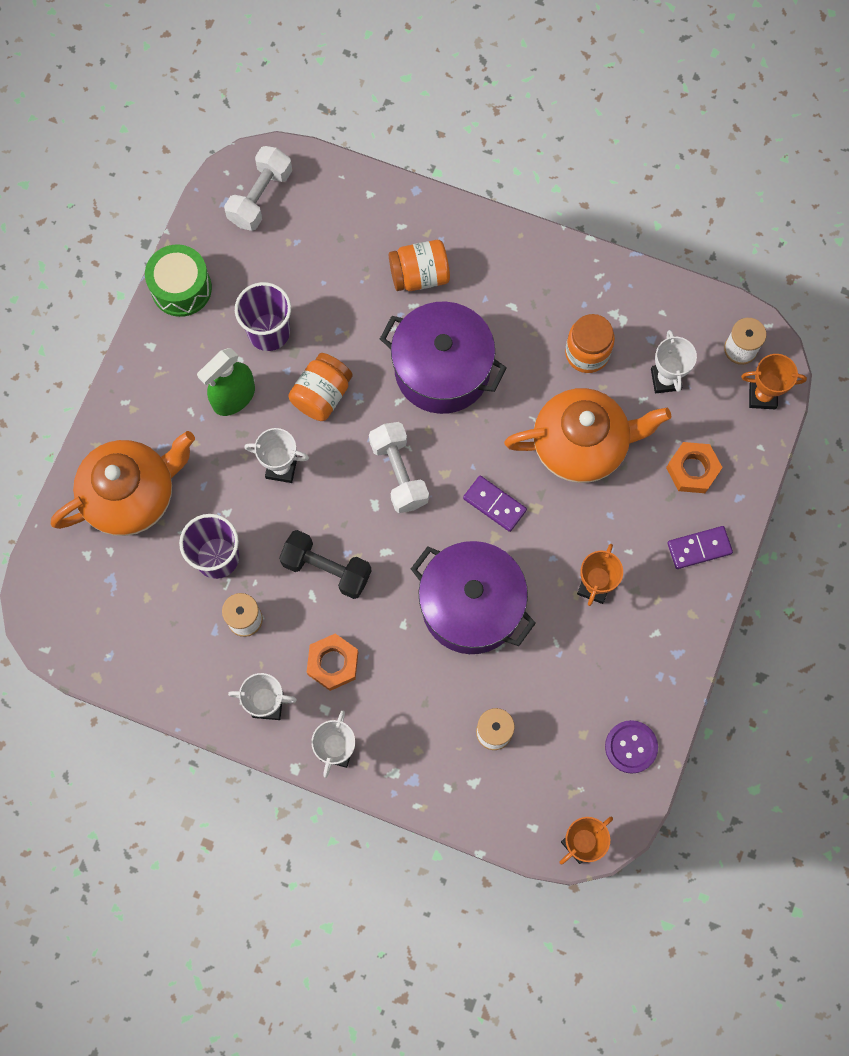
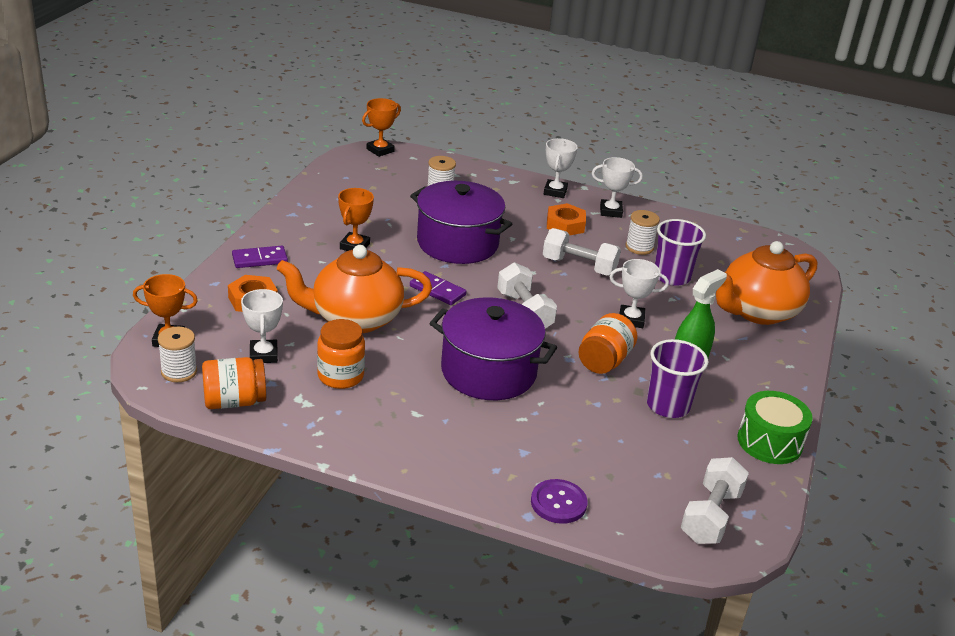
camera: 175 degrees right, 40 degrees down
black dumbbell [279,530,372,599] -> white dumbbell [543,228,621,276]
orange jar [389,240,450,291] -> orange jar moved to [202,357,266,409]
purple button [605,720,658,774] -> purple button moved to [531,479,587,524]

